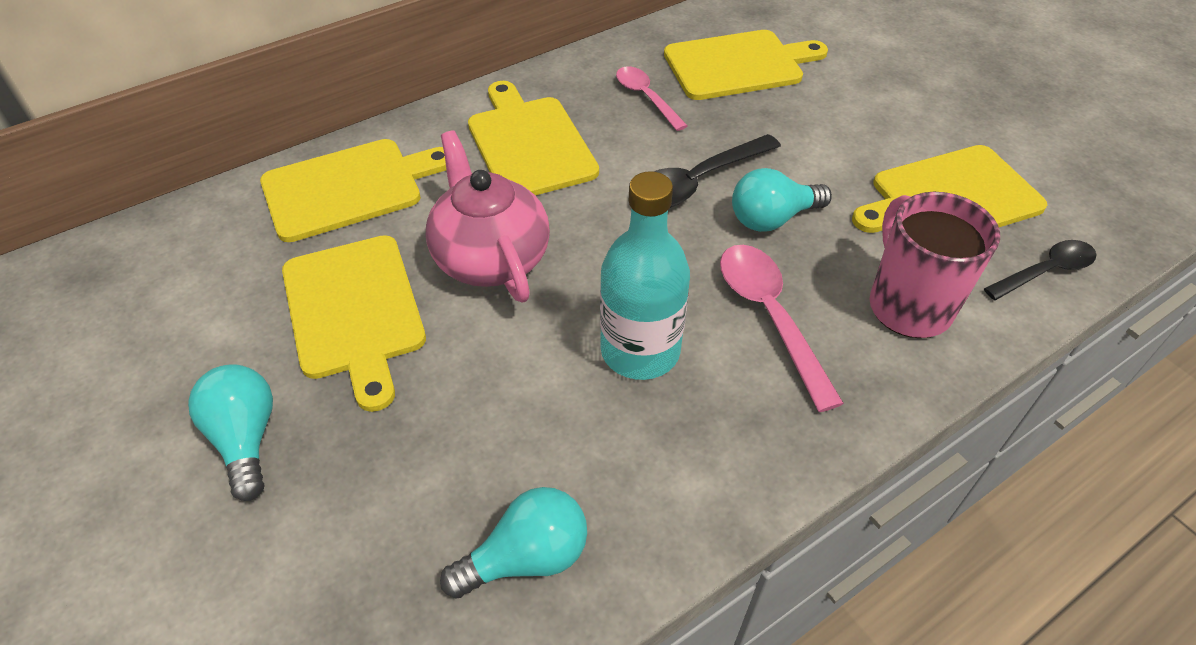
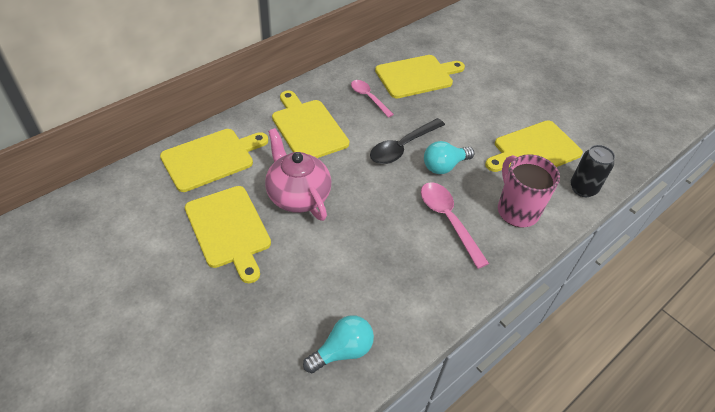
camera: 10 degrees left, 0 degrees up
turquoise light bulb [188,364,273,501] -> none
turquoise bottle [600,171,690,380] -> none
black spoon [984,240,1096,300] -> black can [571,145,615,197]

